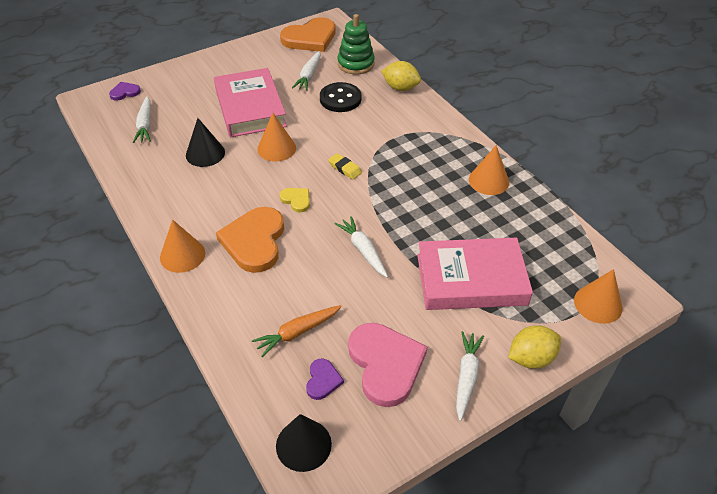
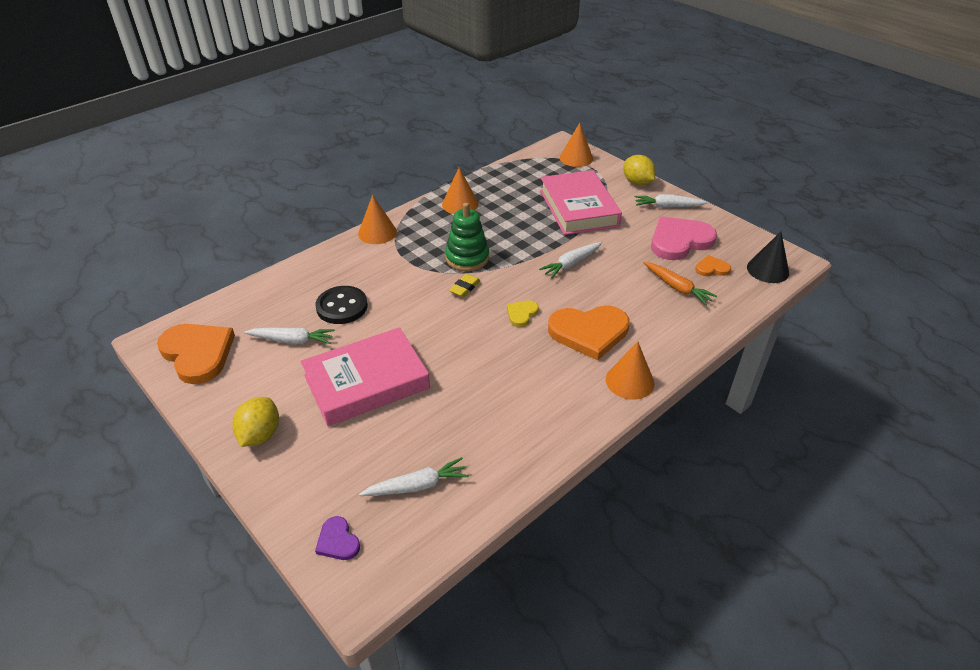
camera: 100 degrees left, 5 degrees down
black cone [186,118,225,167] -> none
orange cone [257,113,296,162] -> orange cone moved to [358,195,397,244]
purple heart [306,359,344,400] -> orange heart [695,255,731,276]
green stacking toy [338,14,375,74] -> green stacking toy moved to [445,203,489,271]
yellow lemon [381,61,421,91] -> yellow lemon moved to [232,397,279,447]

